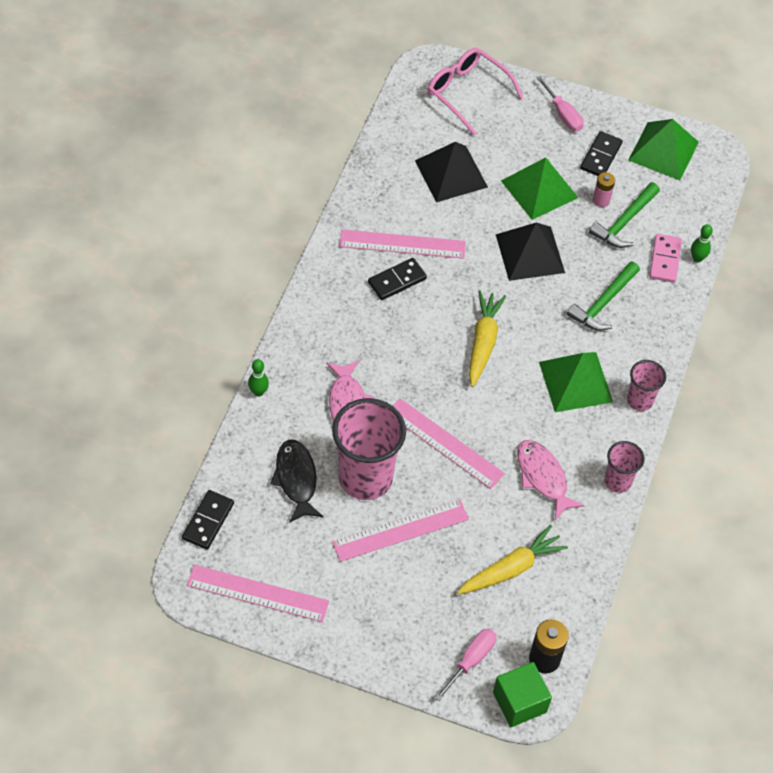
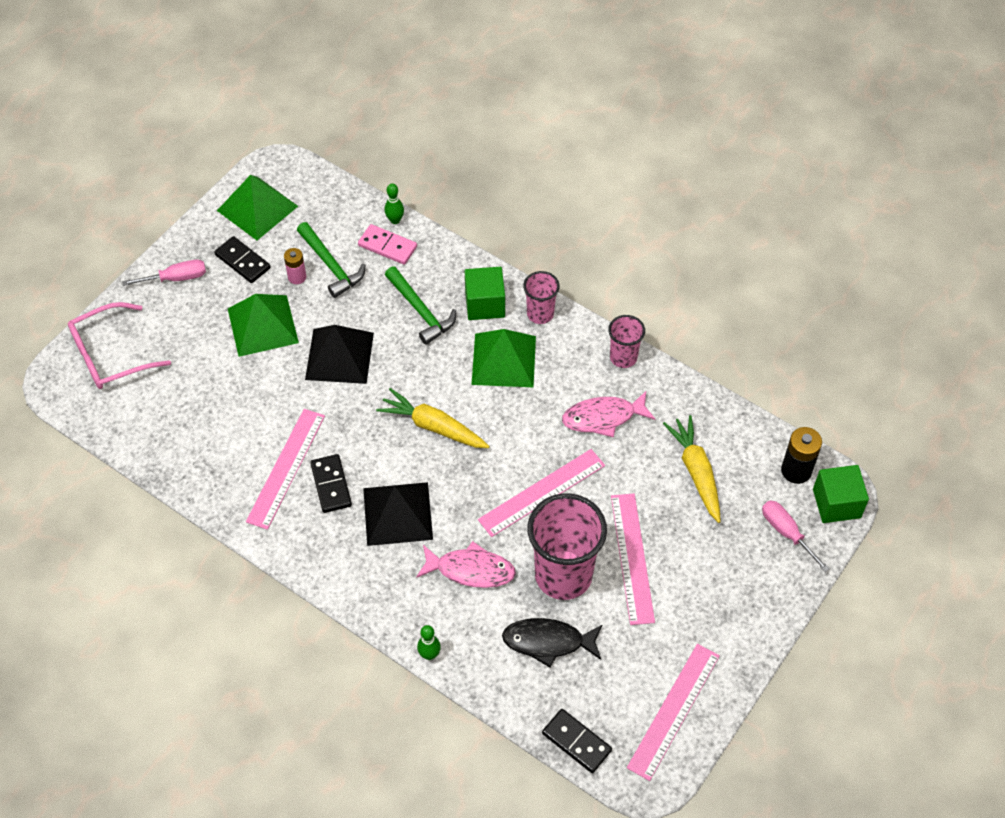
camera: 70 degrees left, 0 degrees up
black pyramid [415,142,488,202] -> black pyramid moved to [363,482,433,546]
none -> green cube [465,267,505,320]

